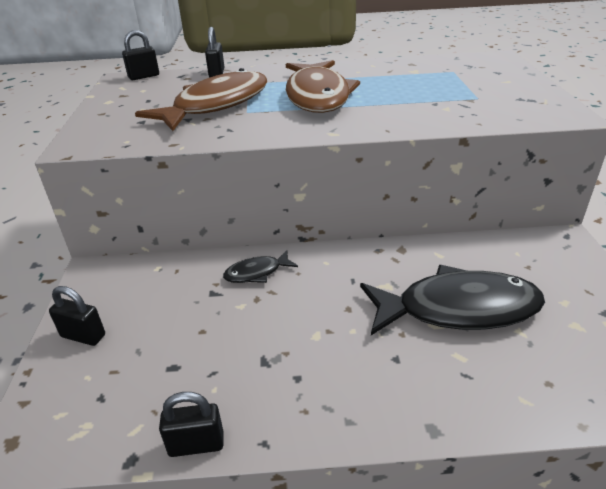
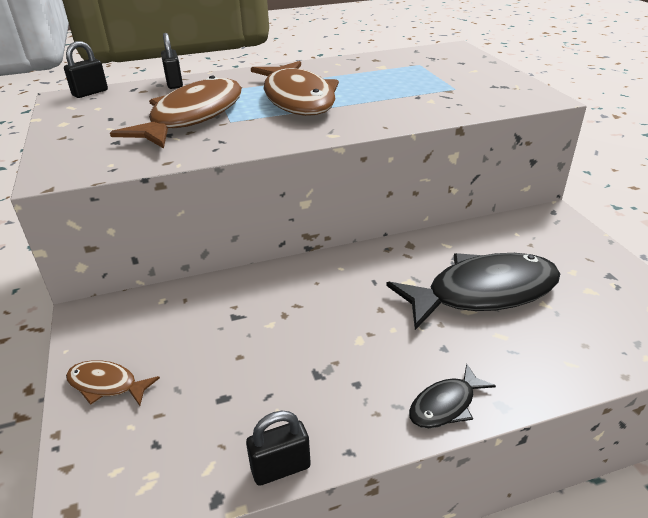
camera: 15 degrees left, 0 degrees up
black padlock [49,286,105,346] -> brown fish [66,360,160,406]
black fish [223,250,298,283] -> black fish moved to [409,364,496,428]

